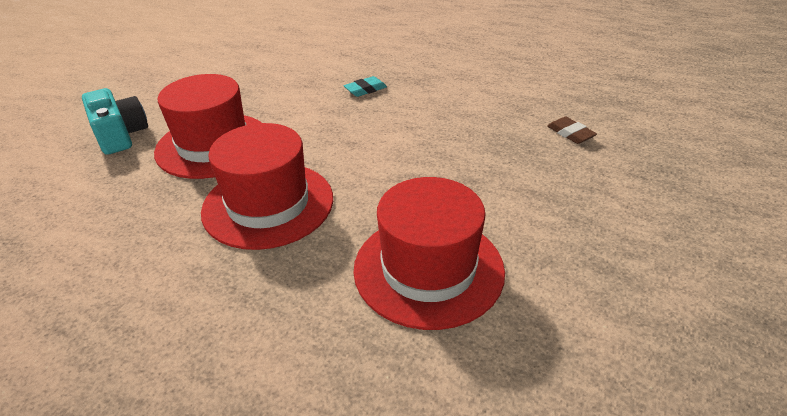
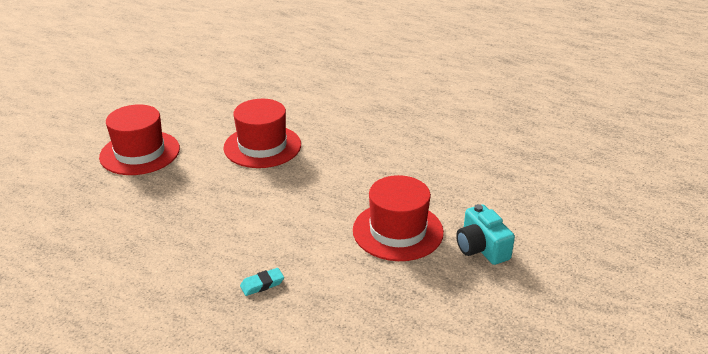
camera: 175 degrees left, 5 degrees down
red hat [201,123,333,250] -> red hat moved to [99,104,180,175]
brown eraser [547,117,597,144] -> none

